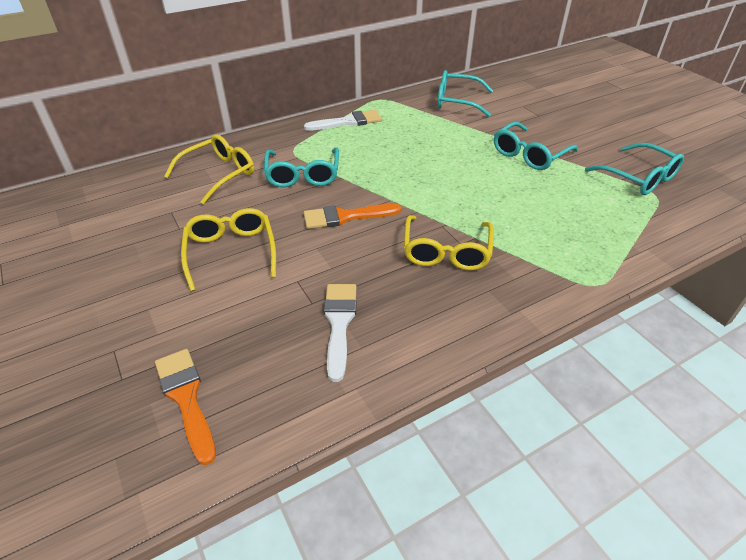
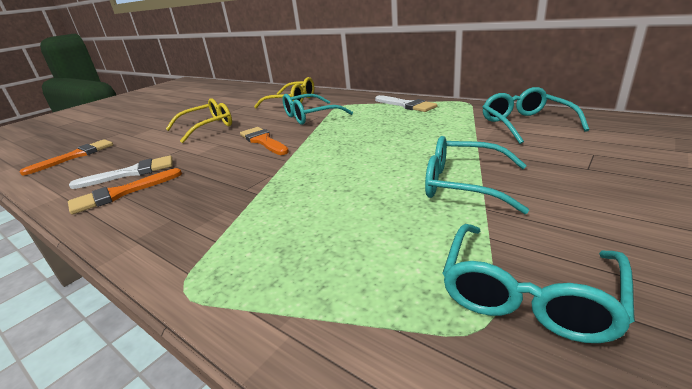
camera: 70 degrees right, 15 degrees down
yellow glasses [404,215,494,270] -> none
none -> orange brush [68,168,182,214]

